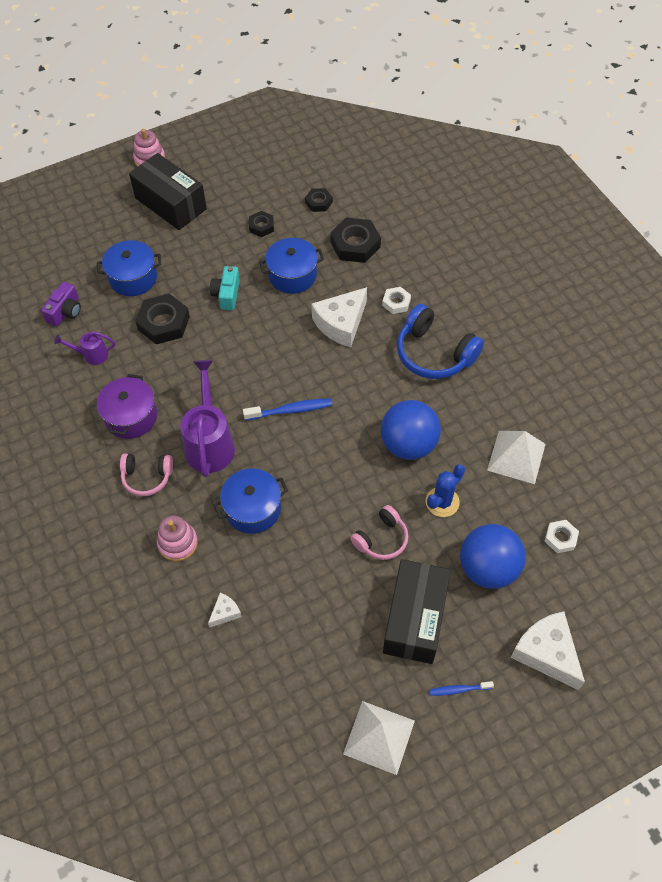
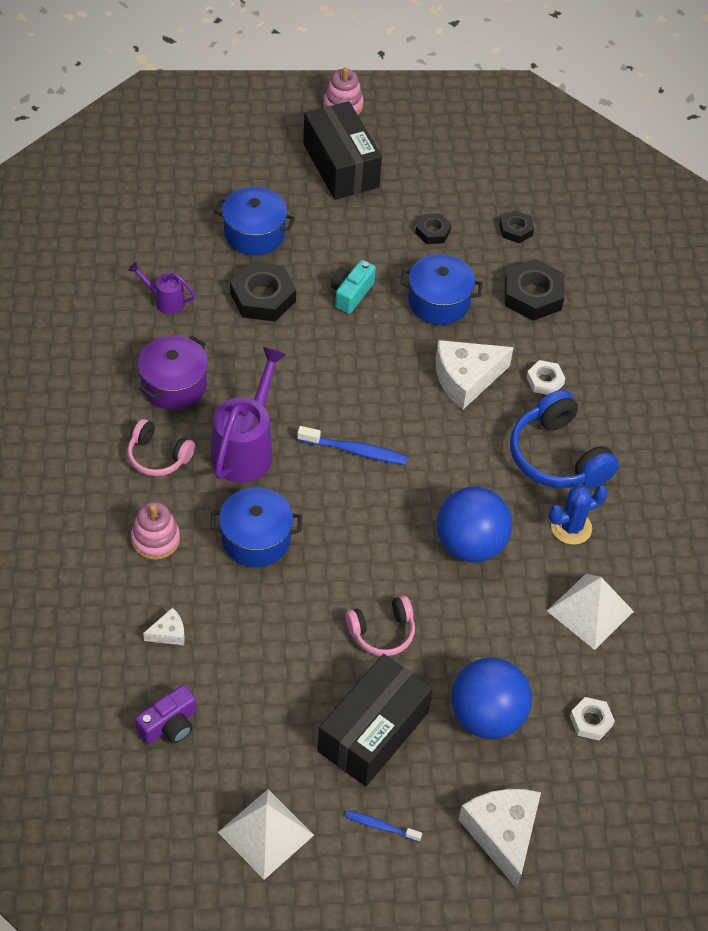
camera: 20 degrees right, 5 degrees down
purple camera [41,282,81,326] -> purple camera moved to [135,685,196,744]
blue cactus [426,464,465,517] -> blue cactus moved to [549,485,608,545]

